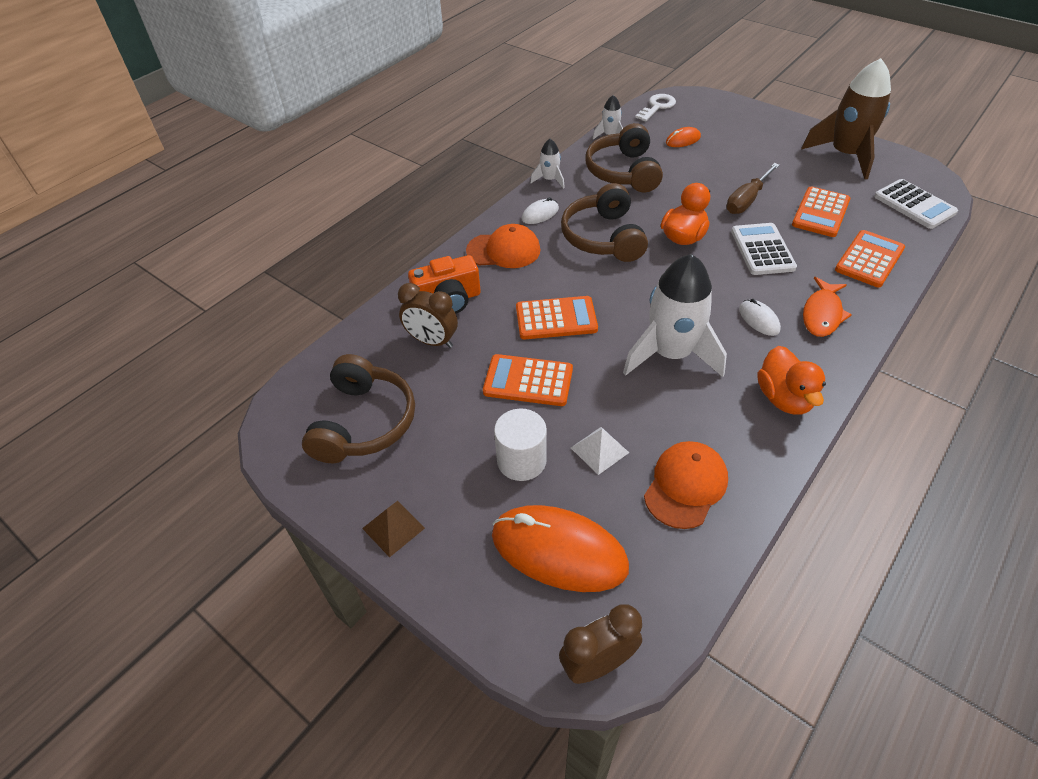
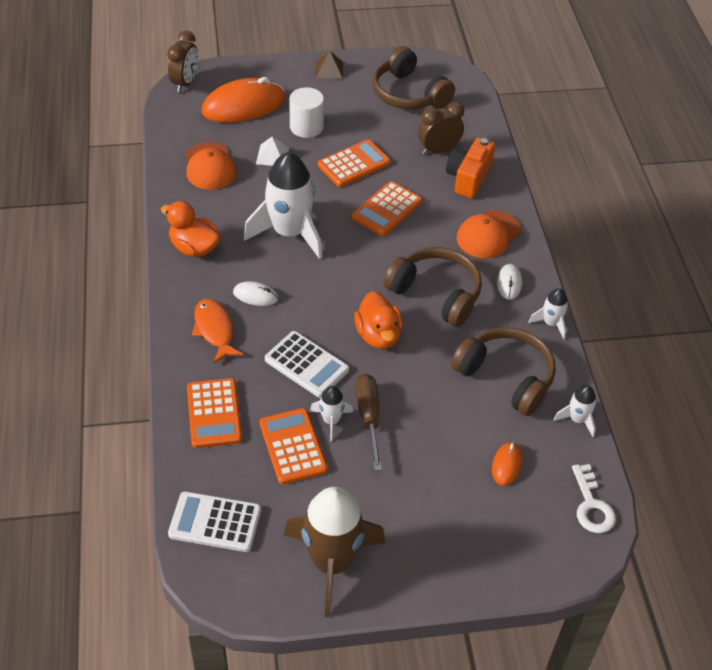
camera: 130 degrees right, 0 degrees up
none -> white rocket [310,386,353,441]

